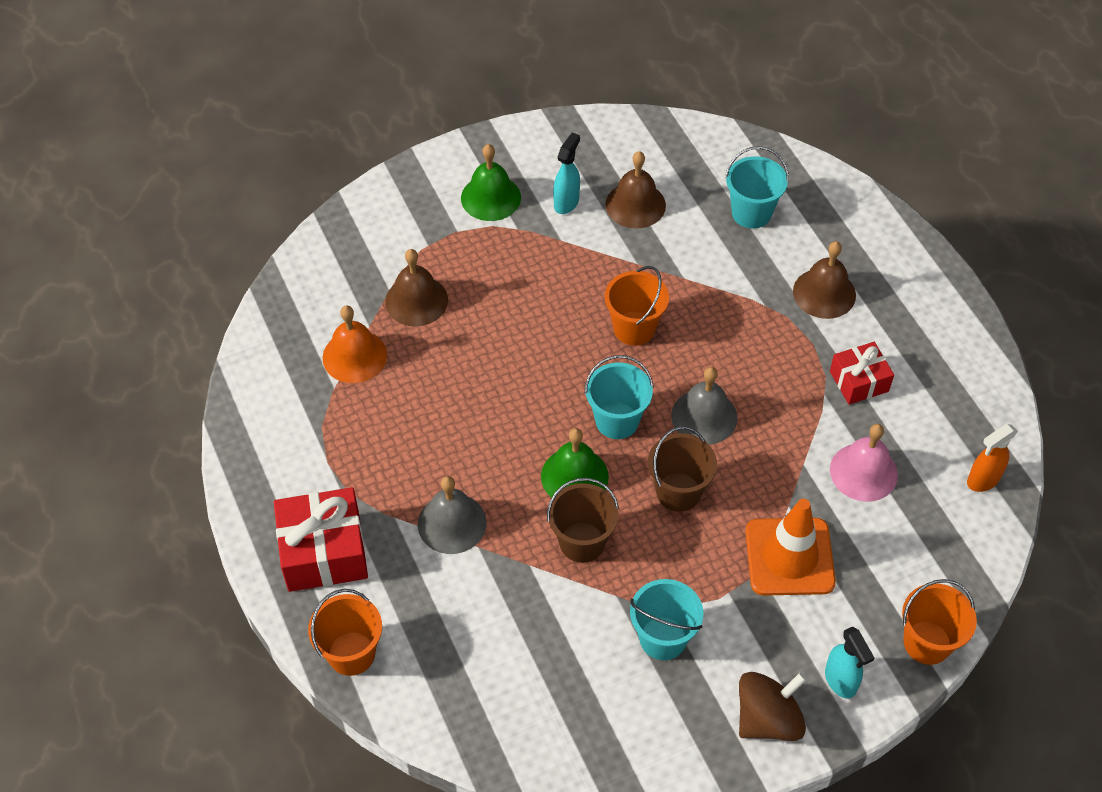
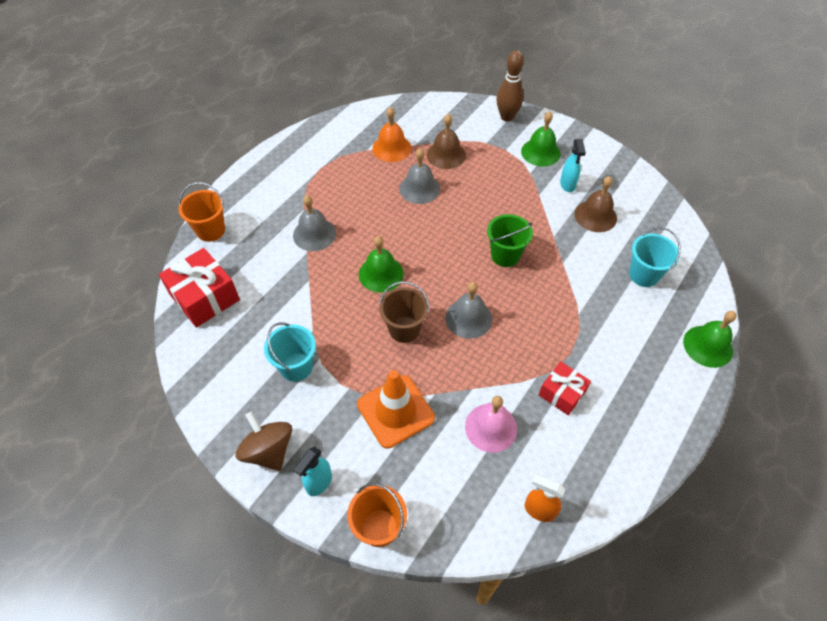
camera: 60 degrees right, 0 degrees up
red gift [274,487,368,592] -> red gift moved to [159,248,240,328]
brown bucket [547,478,619,563] -> none
turquoise spray bottle [553,132,580,214] -> turquoise spray bottle turned 90 degrees clockwise [560,139,586,192]
turquoise bucket [584,355,654,439] -> none
orange bucket [604,266,669,346] -> green bucket [487,214,533,267]
brown spinning top [739,672,807,741] -> brown spinning top turned 150 degrees counterclockwise [236,411,292,471]
brown bell [793,241,856,319] -> none
none -> grey bell [399,148,440,204]
none -> brown bowling pin [497,50,524,122]
none -> green bell [683,311,737,368]

